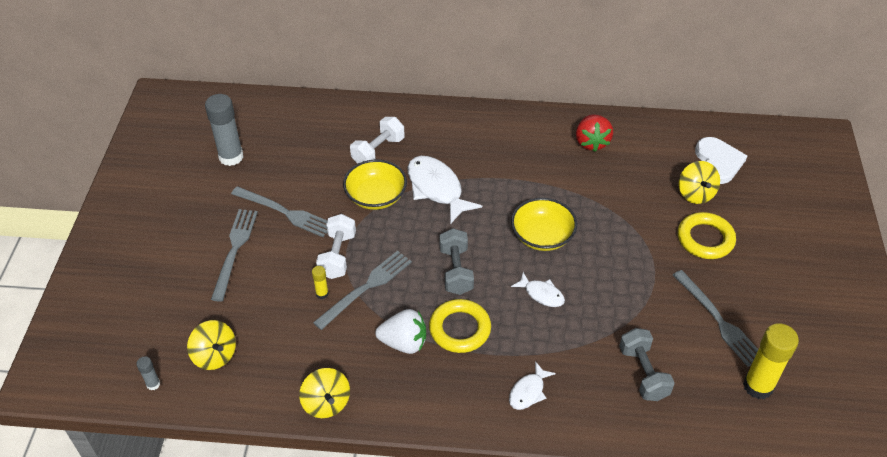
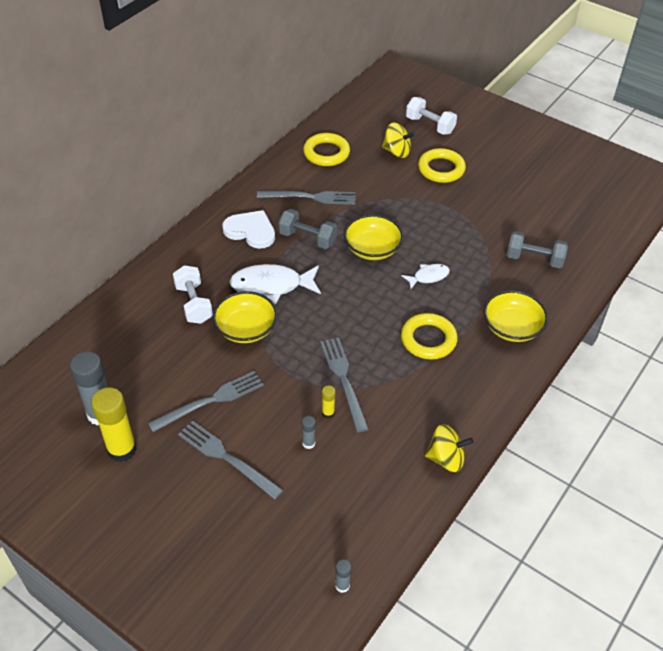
camera: 60 degrees left, 0 degrees up
yellow spinning top [187,320,236,370] -> none
white dumbbell [316,214,356,279] -> white dumbbell moved to [406,97,457,135]
white strawberry [375,309,426,354] -> none
grey dumbbell [439,228,474,295] -> grey dumbbell moved to [278,209,337,249]
white fish [509,361,556,410] -> yellow bowl [484,290,548,342]
red strawberry [576,114,613,152] -> none
grey fork [673,270,758,367] -> grey fork moved to [257,191,356,205]
white heart [695,137,747,184] -> white heart moved to [223,210,275,249]
yellow glue stick [743,323,799,399] -> yellow glue stick moved to [91,387,137,462]
none -> grey glue stick [302,416,316,449]
none -> yellow ring [303,133,350,166]

